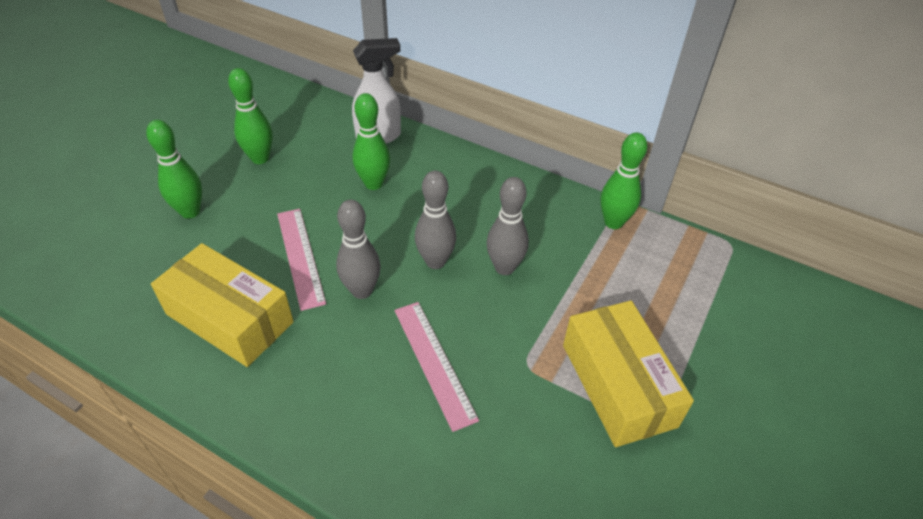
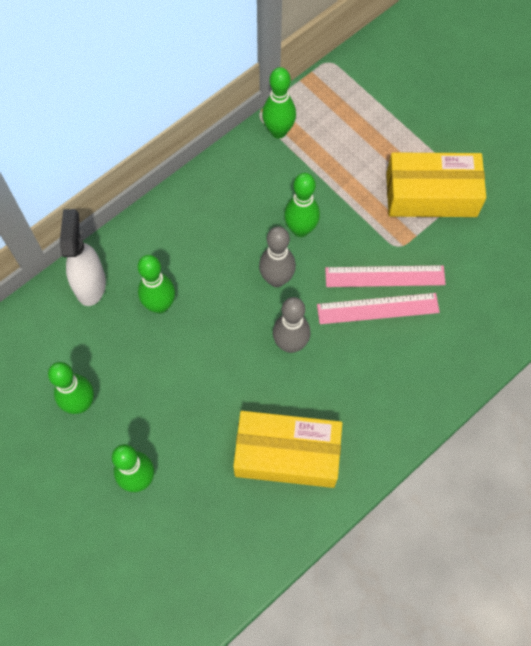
camera: 70 degrees left, 20 degrees up
yellow box [151,243,294,367] -> yellow box turned 45 degrees clockwise [233,411,342,488]
pink ruler [277,209,326,311] -> pink ruler moved to [325,265,446,287]
grey bowling pin [487,177,529,275] -> green bowling pin [284,173,320,237]

